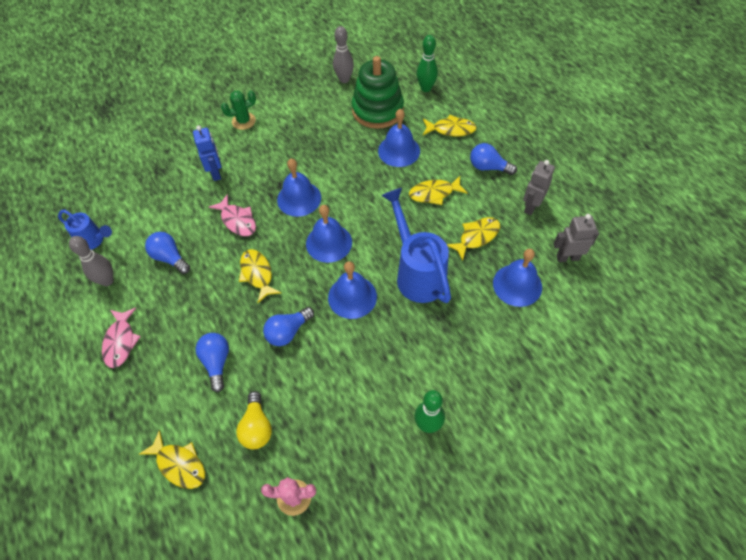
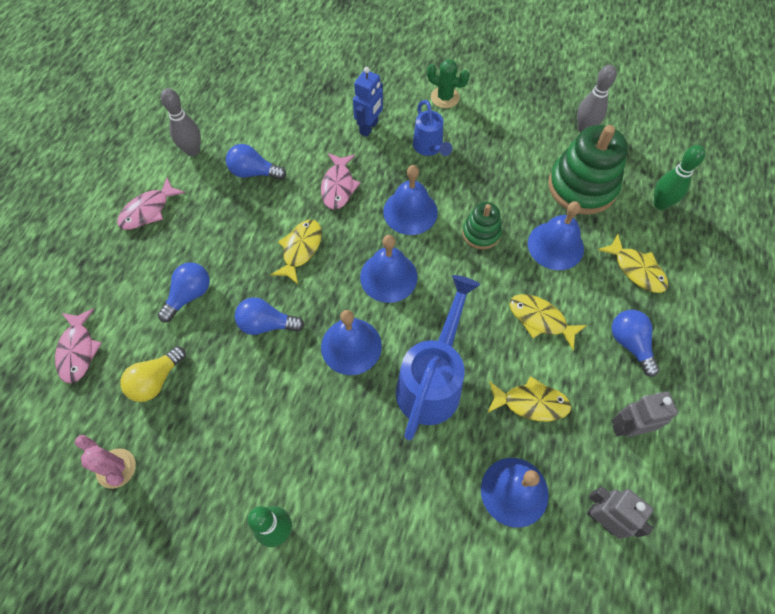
camera: 45 degrees right, 5 degrees up
blue watering can [58,209,112,250] -> blue watering can moved to [413,100,452,156]
yellow fish [139,430,205,489] -> pink fish [55,309,102,383]
blue light bulb [145,232,190,274] -> blue light bulb turned 75 degrees counterclockwise [226,144,286,180]
none -> green stacking toy [462,202,502,249]

